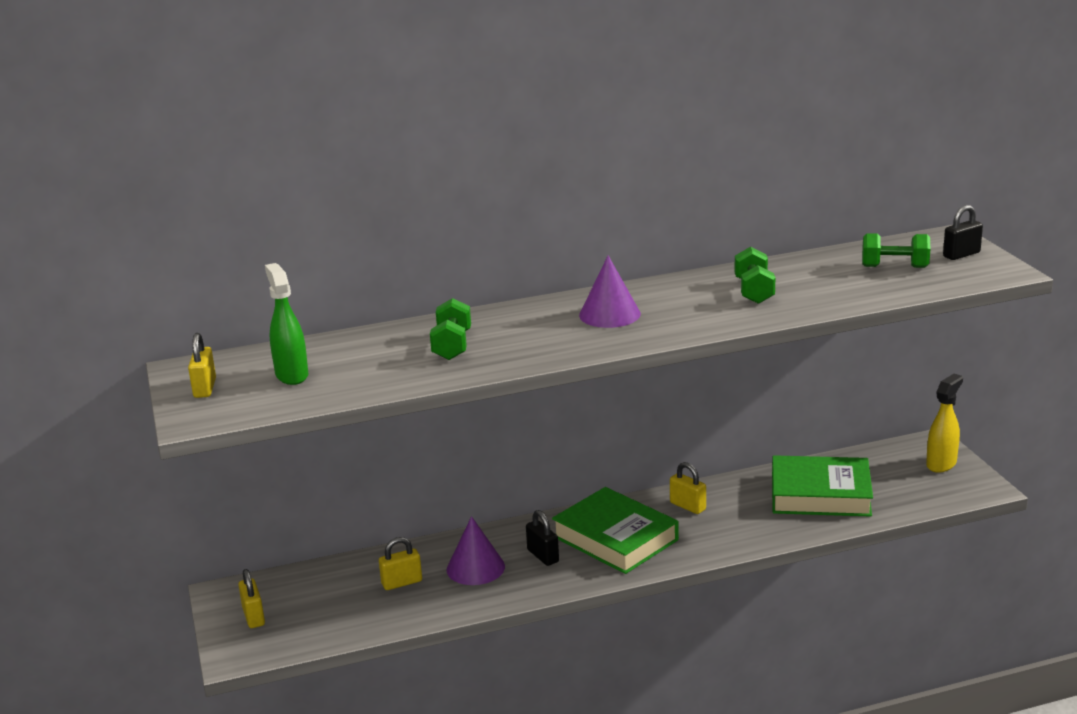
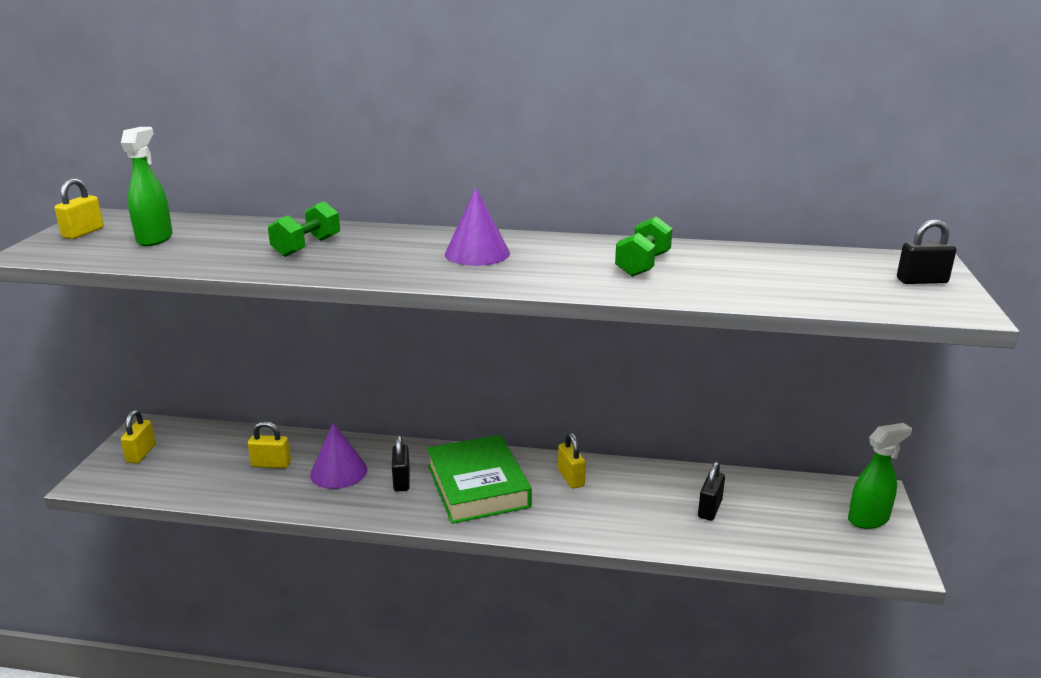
camera: 25 degrees right, 0 degrees up
green book [772,455,873,517] -> black padlock [698,462,725,521]
green dumbbell [862,233,930,268] -> none
yellow spray bottle [926,374,963,473] -> green spray bottle [848,423,912,529]

